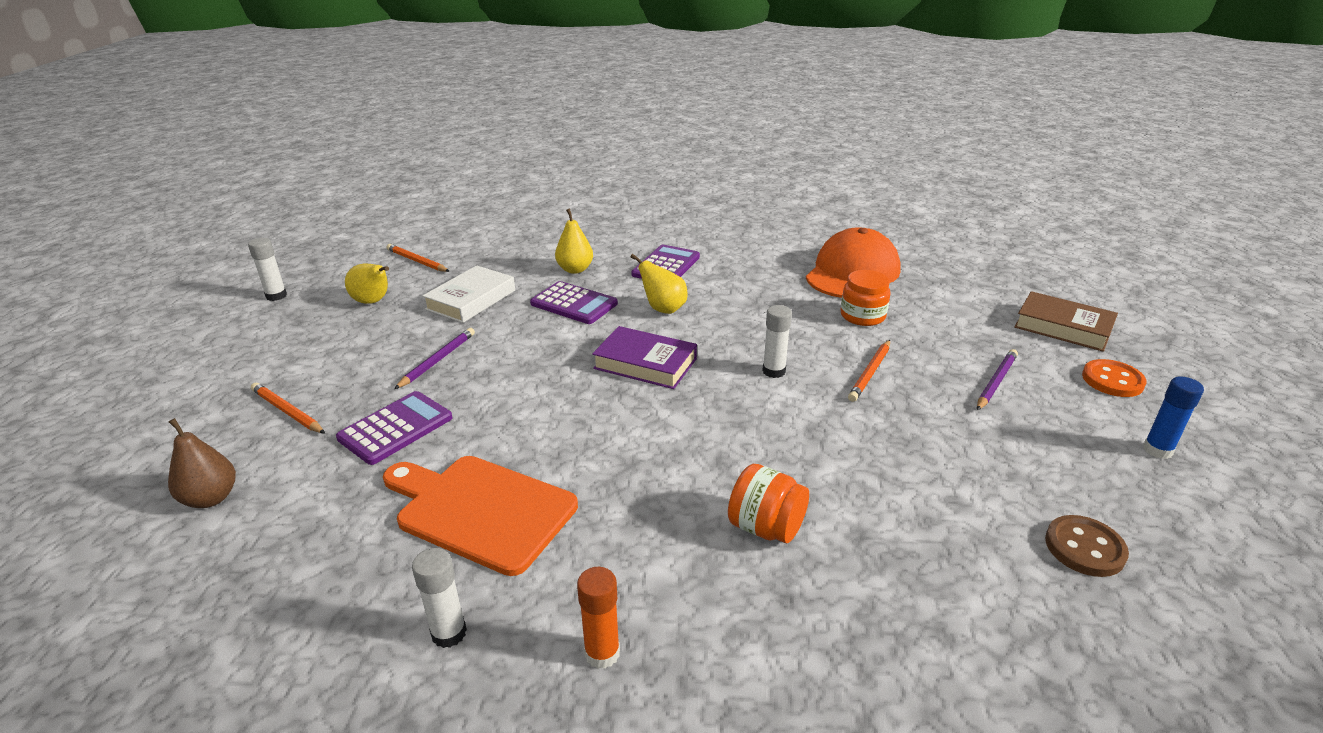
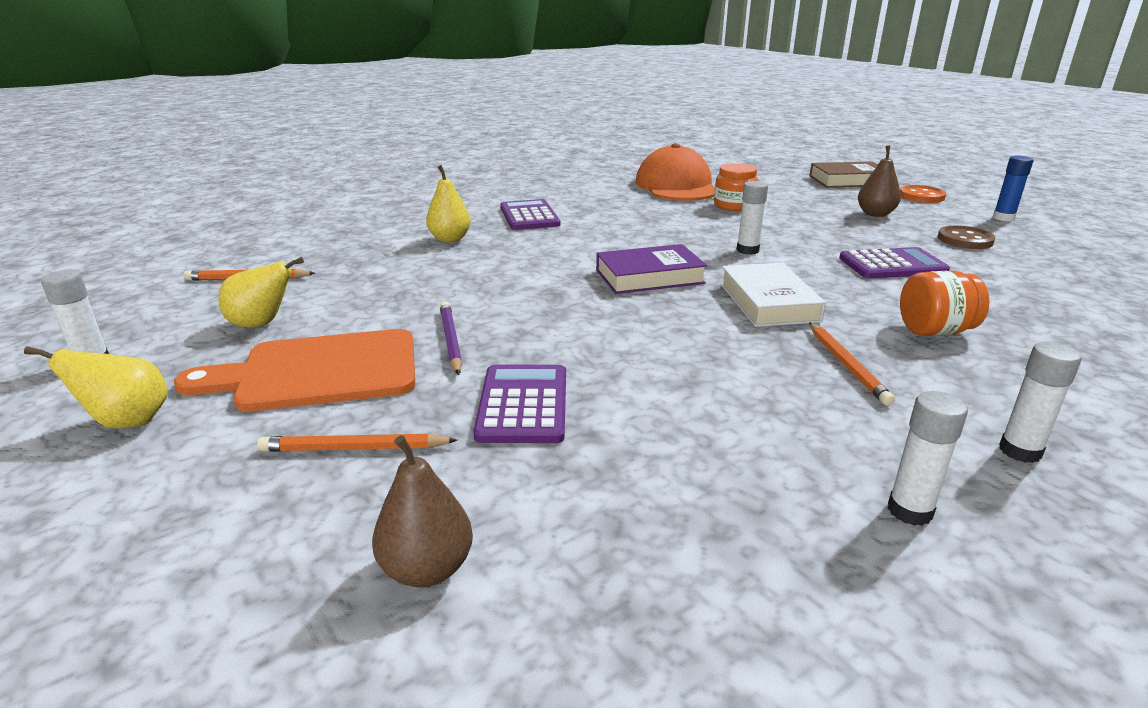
camera: 40 degrees left, 5 degrees down
orange cutting board [383,456,578,576] -> orange cutting board moved to [174,329,415,412]
white book [422,265,515,323] -> white book moved to [720,263,826,327]
purple calculator [530,281,618,324] -> purple calculator moved to [839,247,950,279]
orange glue stick [577,567,620,669] -> white glue stick [999,342,1082,463]
yellow pear [631,254,687,314] -> yellow pear moved to [24,346,168,429]
orange pencil [848,340,890,402] -> orange pencil moved to [809,322,895,406]
purple pencil [977,349,1018,410] -> brown pear [858,145,901,217]
brown button [1045,515,1129,577] -> brown button moved to [938,226,995,249]

